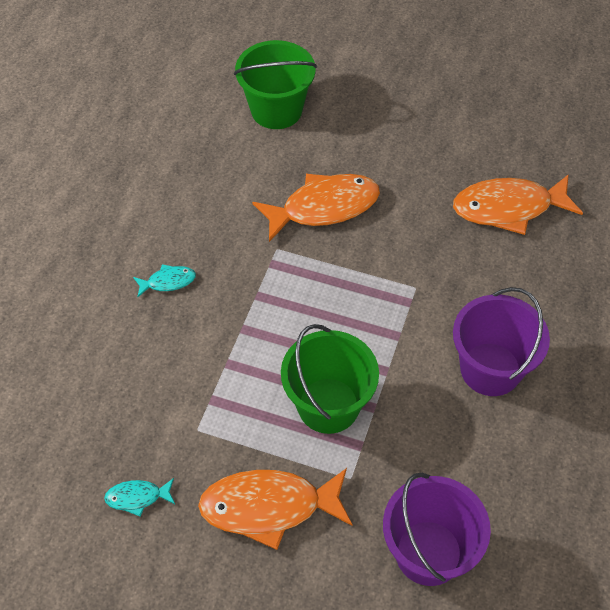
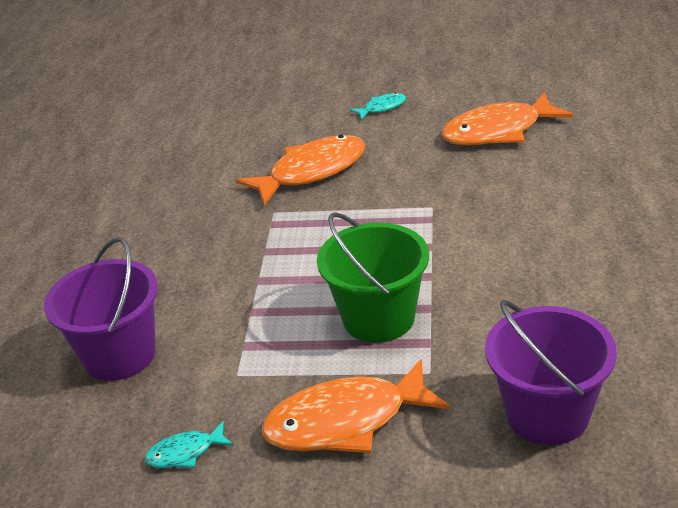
camera: 10 degrees left, 20 degrees down
turquoise fish [133,264,196,297] -> turquoise fish moved to [350,93,406,120]
green bucket [234,40,317,129] -> none
purple bucket [453,287,550,396] -> purple bucket moved to [44,237,158,381]

